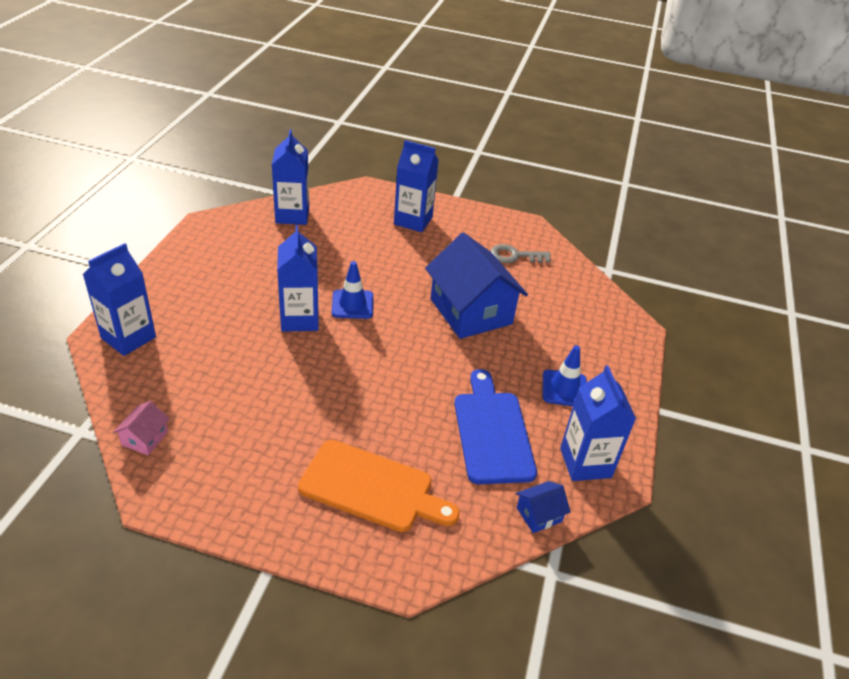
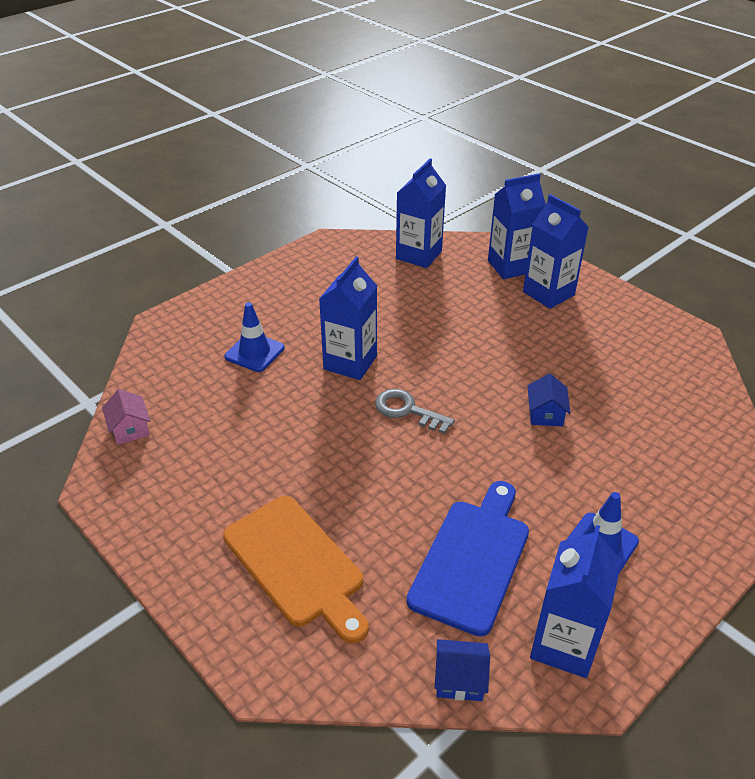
camera: 35 degrees right, 0 degrees up
blue carton [83,243,156,356] -> blue carton moved to [488,173,546,279]
pink house [113,401,170,455] -> pink house turned 75 degrees counterclockwise [102,389,150,445]
blue traffic cone [332,261,373,319] -> blue traffic cone moved to [224,302,285,372]
blue house [425,233,528,339] -> blue house [528,373,571,427], size x0.42
grey key [490,244,551,263] -> grey key moved to [375,389,455,434]

